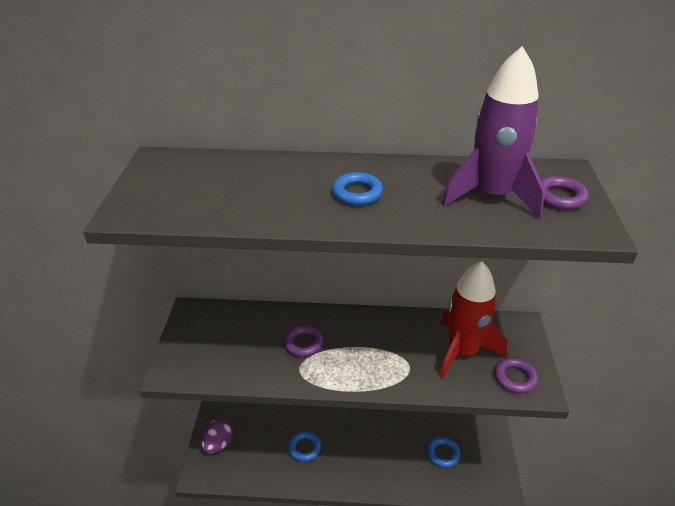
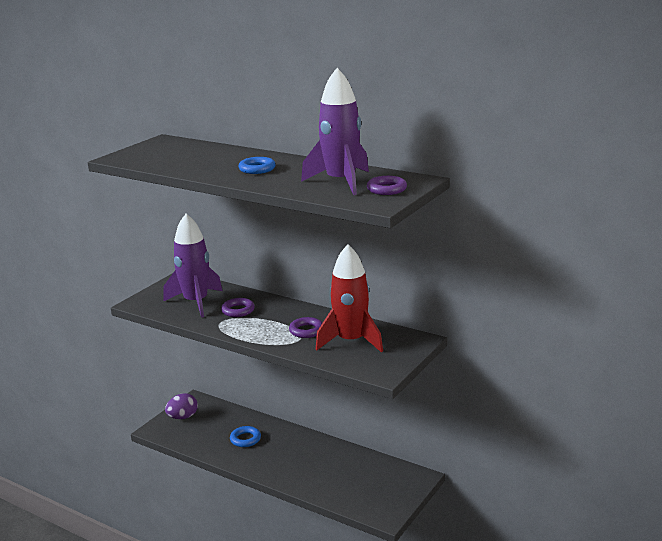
camera: 30 degrees right, 15 degrees down
blue ring [427,436,461,468] -> none
purple ring [494,358,538,394] -> purple ring moved to [289,317,323,338]
none -> purple rocket [163,214,223,318]

